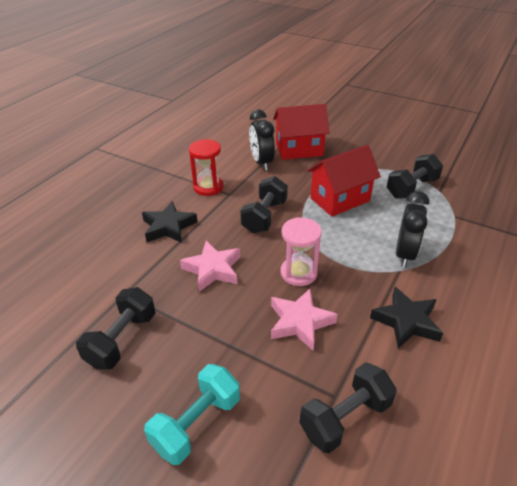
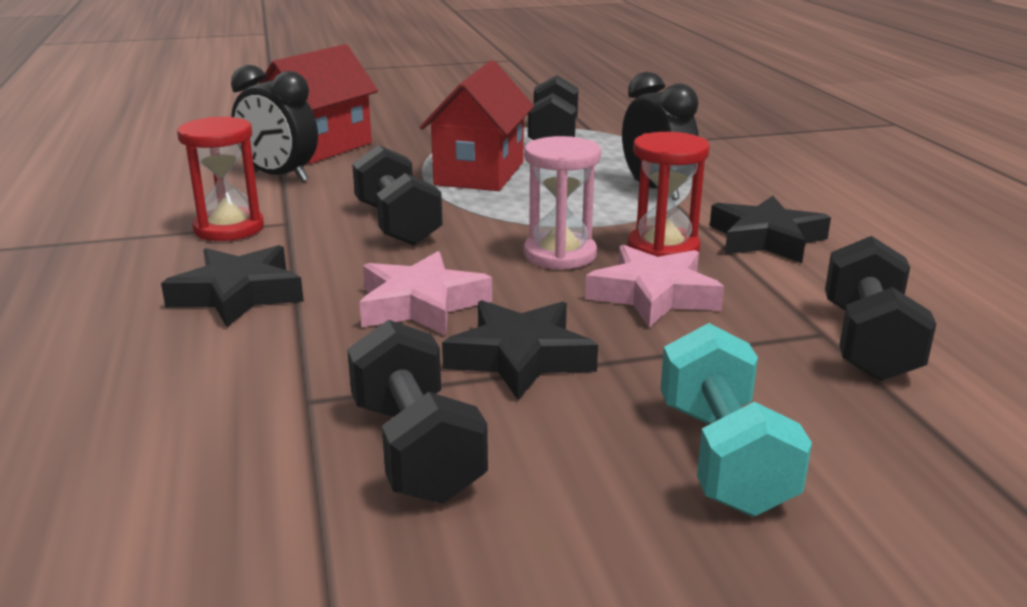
camera: 45 degrees left, 15 degrees down
none -> black star [442,300,598,400]
none -> red hourglass [627,132,709,257]

